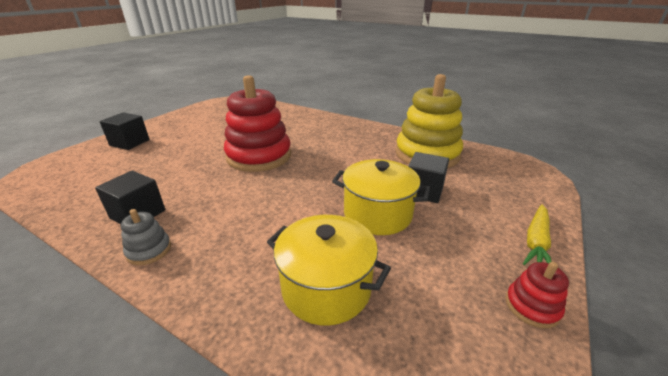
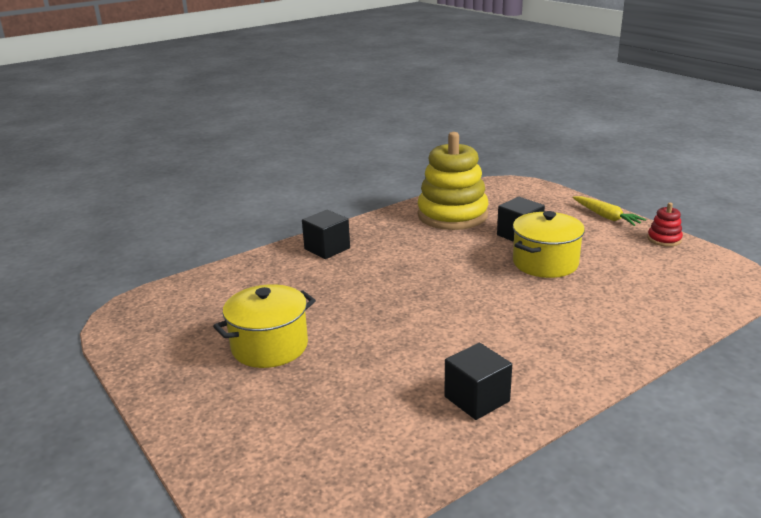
camera: 65 degrees left, 5 degrees down
black cube [100,112,150,150] -> black cube moved to [302,210,350,259]
grey stacking toy [120,209,171,265] -> none
red stacking toy [224,75,291,172] -> none
yellow pot [267,215,391,326] -> yellow pot moved to [213,284,316,368]

